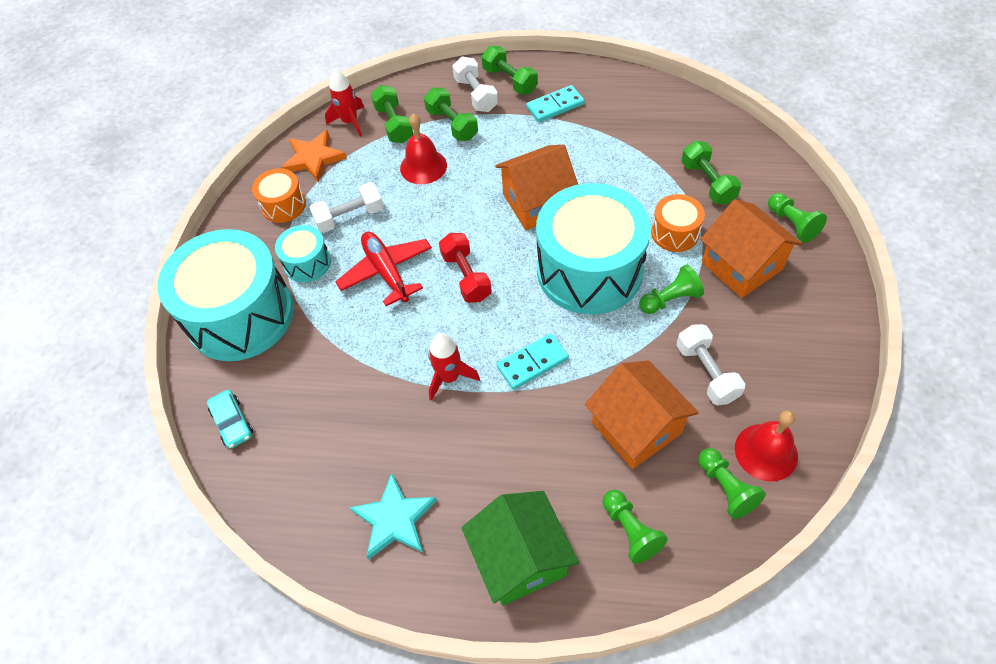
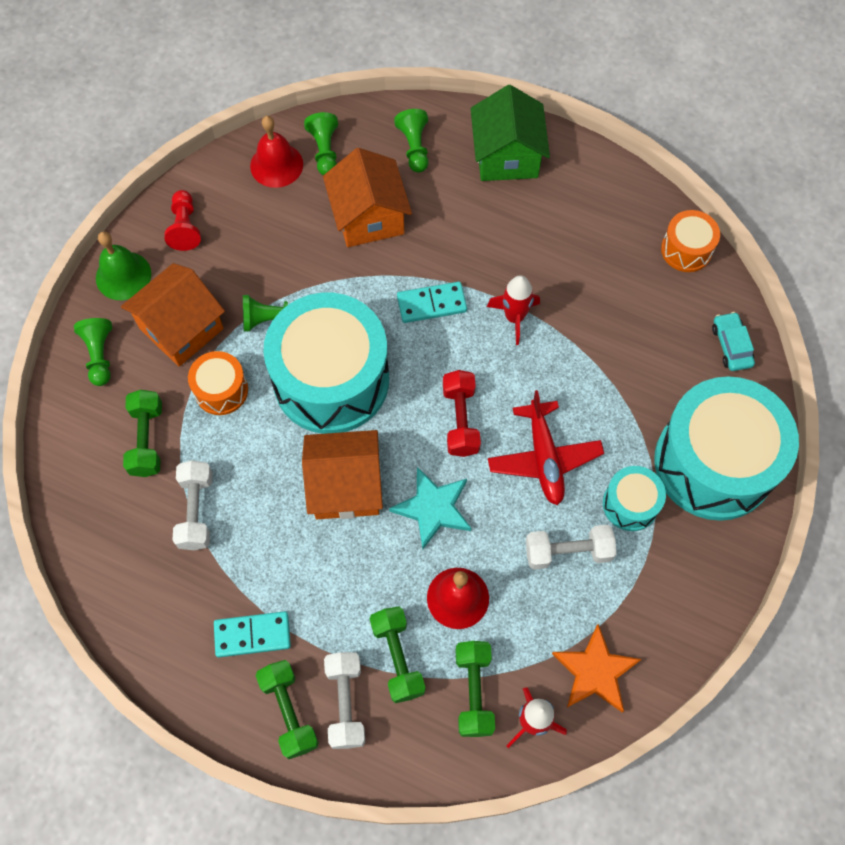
camera: 165 degrees left, 10 degrees up
orange drum [252,168,306,223] -> orange drum moved to [661,210,720,272]
turquoise star [349,473,437,559] -> turquoise star moved to [389,467,471,549]
white dumbbell [677,324,745,406] -> white dumbbell moved to [173,460,213,550]
orange house [700,199,802,298] -> orange house turned 60 degrees clockwise [121,263,225,367]
none -> green bell [96,231,151,300]
none -> red pawn [165,190,201,251]

